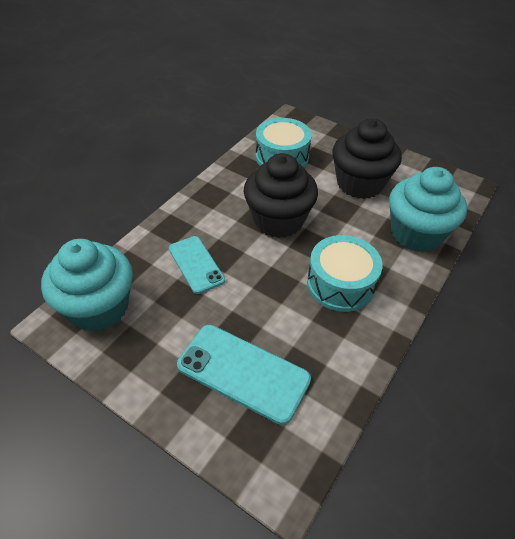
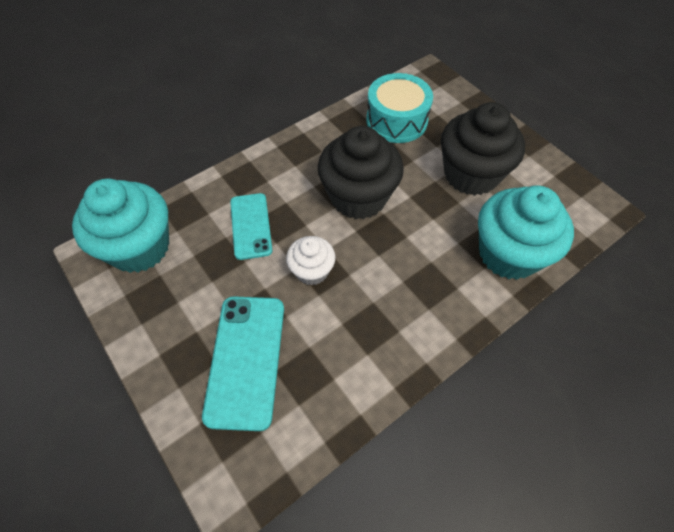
camera: 20 degrees right, 10 degrees up
turquoise phone [177,325,311,425] -> turquoise phone turned 45 degrees clockwise [202,296,284,431]
turquoise drum [307,235,382,312] -> none
none -> white cupcake [286,236,336,286]

